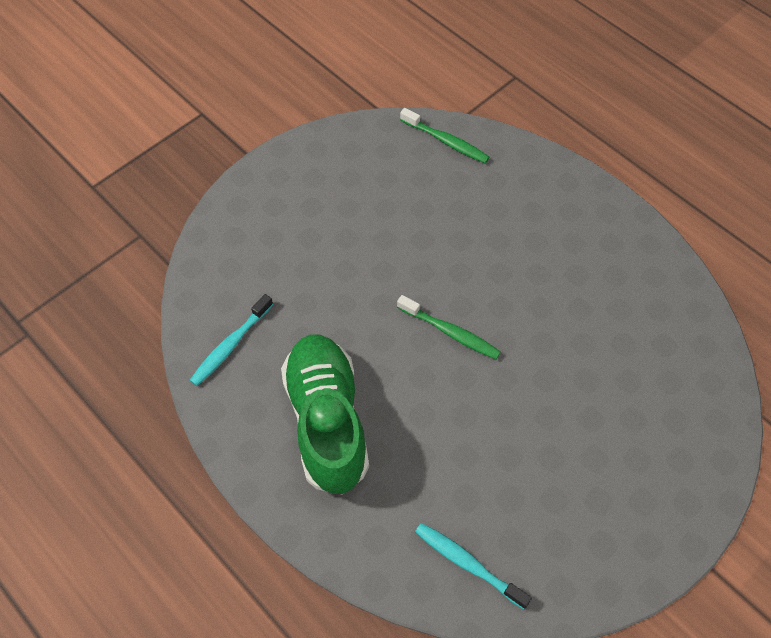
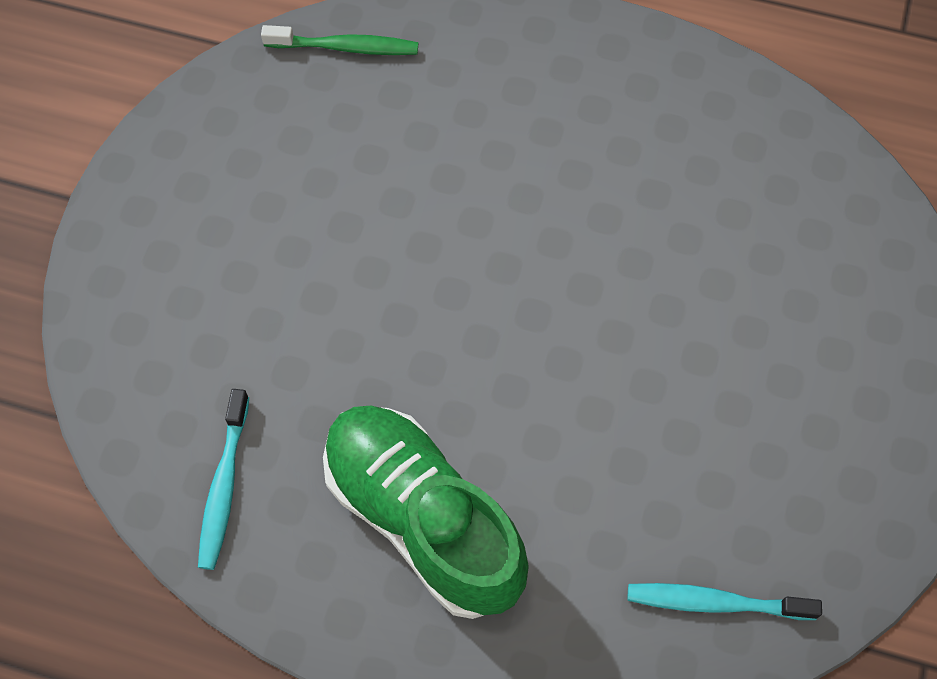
camera: 30 degrees left, 5 degrees up
green toothbrush [397,295,501,359] -> none

